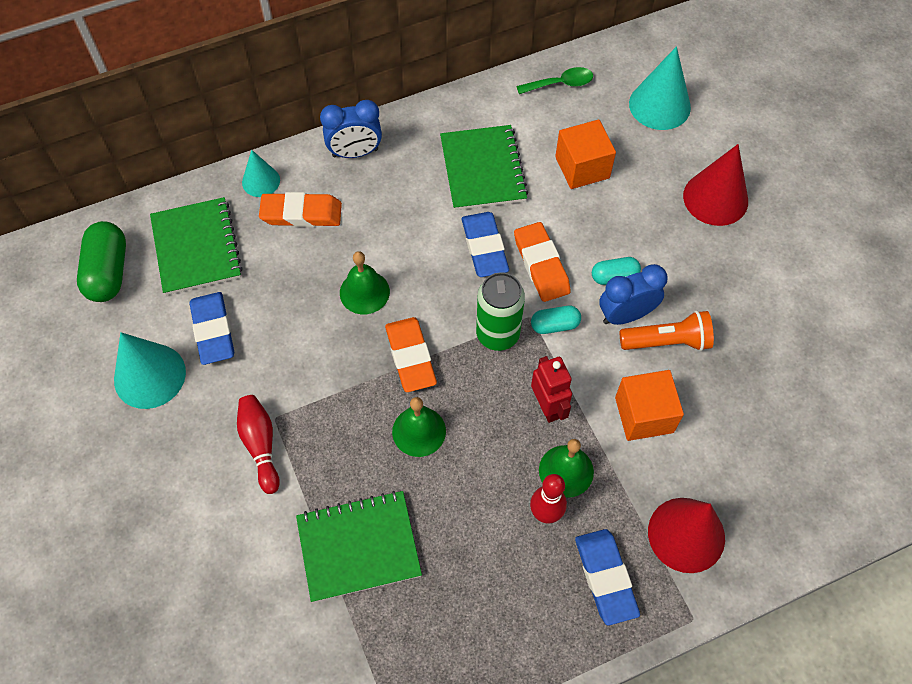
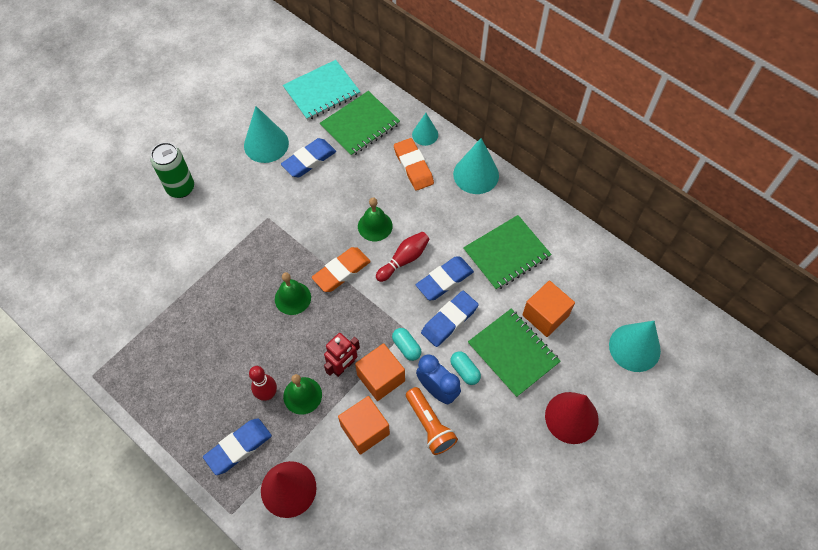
camera: 65 degrees right, 0 degrees up
green capsule [77,221,126,302] -> turquoise notebook [283,60,361,121]
red bowling pin [237,395,280,494] -> red bowling pin moved to [376,232,430,282]
green notebook [296,491,422,602] -> green notebook moved to [468,309,561,398]
blue clock [320,100,382,158] -> turquoise cone [453,138,499,194]
green can [476,272,525,351] -> green can moved to [151,142,194,198]
orange eraser [514,222,571,302] -> blue eraser [421,291,479,347]
green spoon [516,67,593,94] -> none
none -> orange cube [355,343,405,401]

